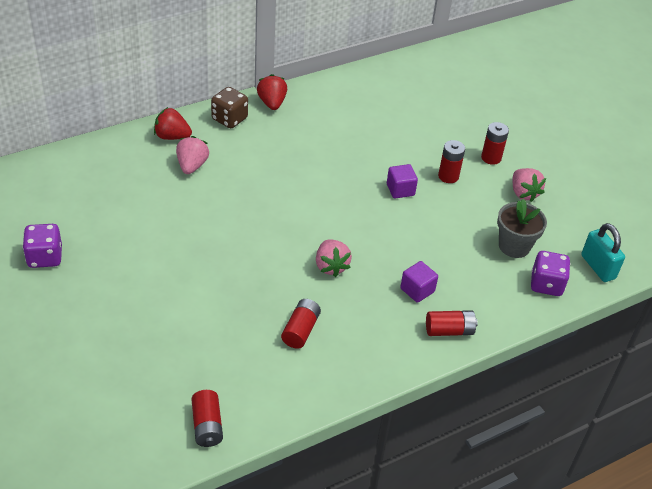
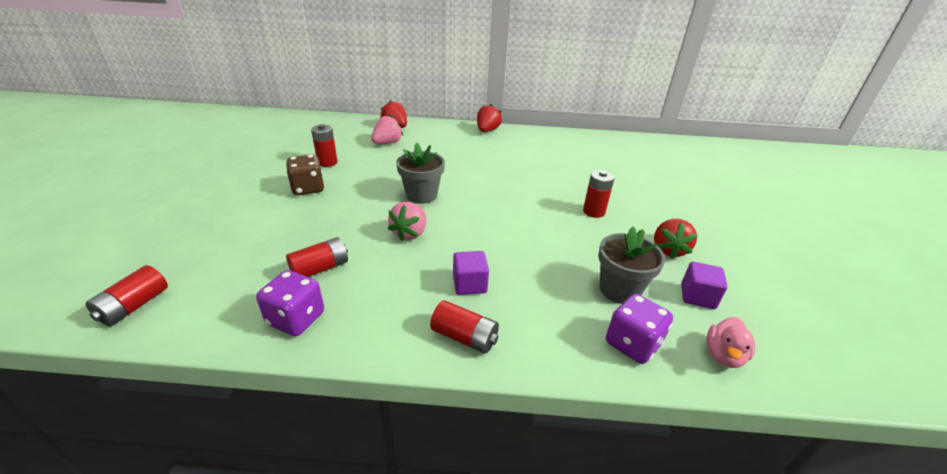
camera: 35 degrees right, 10 degrees down
purple dice [22,224,62,268] -> purple dice moved to [256,270,324,336]
brown dice [211,87,248,128] -> brown dice moved to [286,155,324,195]
purple cube [387,164,418,199] -> purple cube moved to [681,262,727,309]
red battery [481,122,509,165] -> red battery moved to [311,124,338,167]
pink strawberry [512,168,546,202] -> red strawberry [654,219,698,259]
turquoise padlock [581,223,625,282] -> pink duck [706,317,756,368]
none -> grey flower pot [396,143,445,204]

